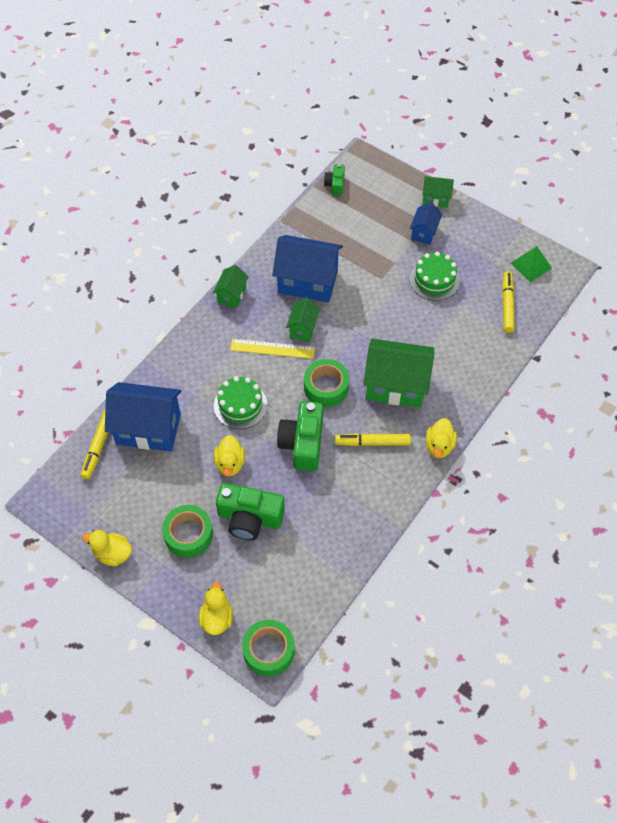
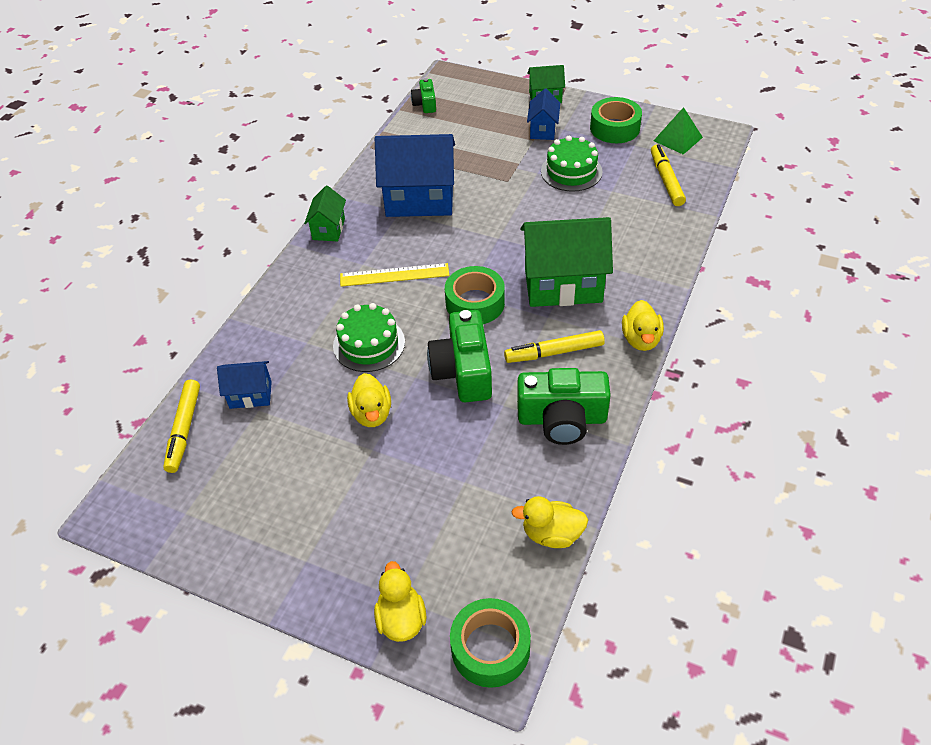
camera: 10 degrees left, 10 degrees down
yellow duck [82,530,132,566] -> yellow duck moved to [511,496,588,548]
blue house [105,382,181,452] -> blue house [217,361,272,409], size x0.51
green tape [162,505,213,558] -> green tape moved to [590,97,642,143]
green camera [216,483,285,540] -> green camera moved to [517,368,611,445]
green house [286,298,320,341] -> none

